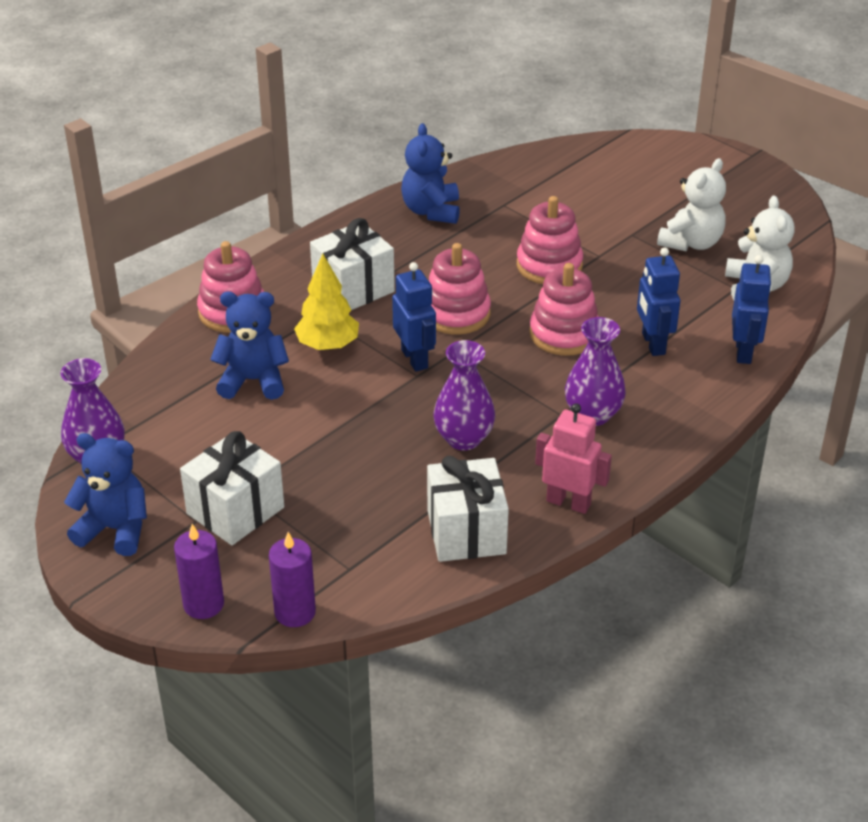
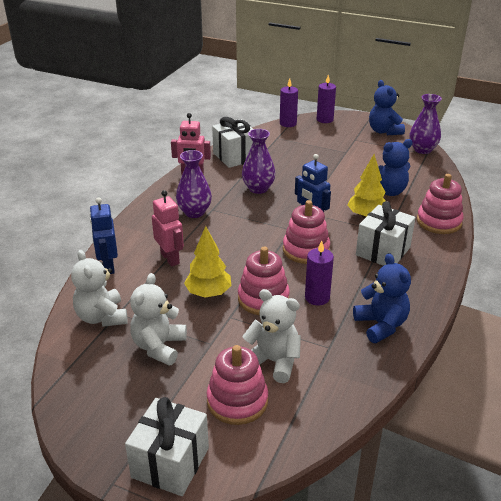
camera: 160 degrees right, 5 degrees down
blue teddy bear [64,433,147,556] -> blue teddy bear turned 75 degrees clockwise [369,80,405,135]
white gift [180,431,284,545] -> white gift moved to [125,397,209,496]
pink stacking toy [529,263,599,356] -> pink stacking toy moved to [207,345,268,425]
blue robot [637,247,680,356] -> pink robot [152,190,184,267]
none -> yellow tree [184,226,231,298]
none -> white teddy bear [242,289,301,383]
none -> purple candle [305,241,334,306]

